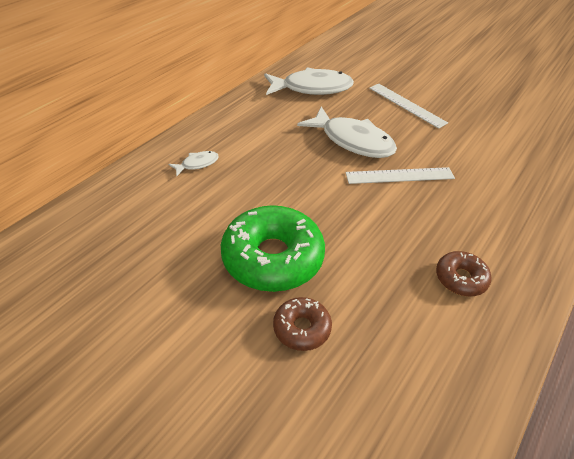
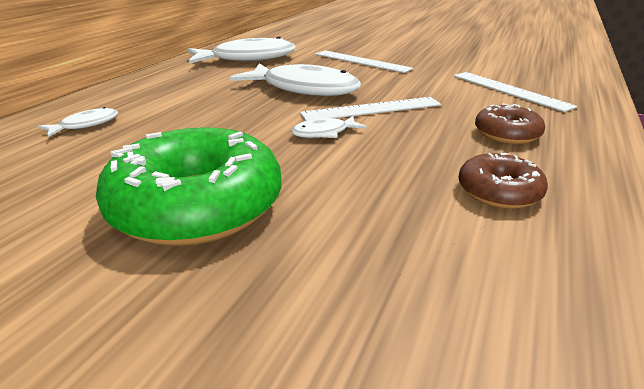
camera: 10 degrees left, 15 degrees down
brown donut [273,297,332,351] -> brown donut moved to [475,104,545,144]
none -> white fish [291,116,367,138]
none -> white ruler [453,72,577,112]

